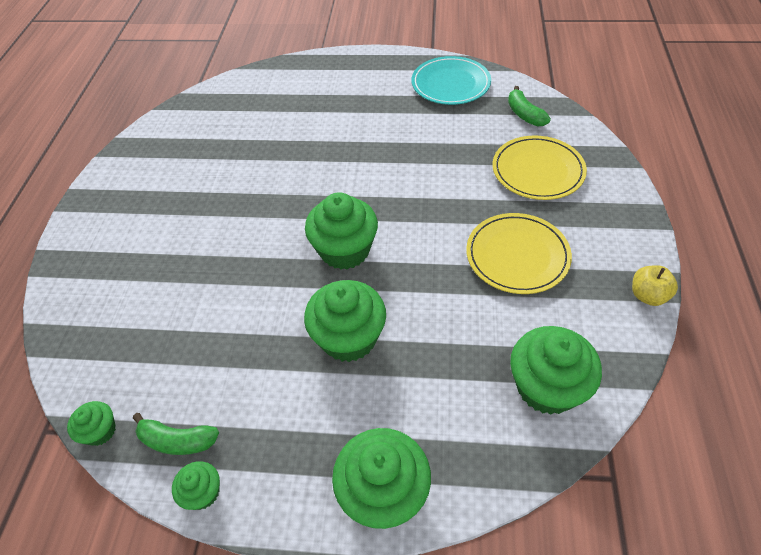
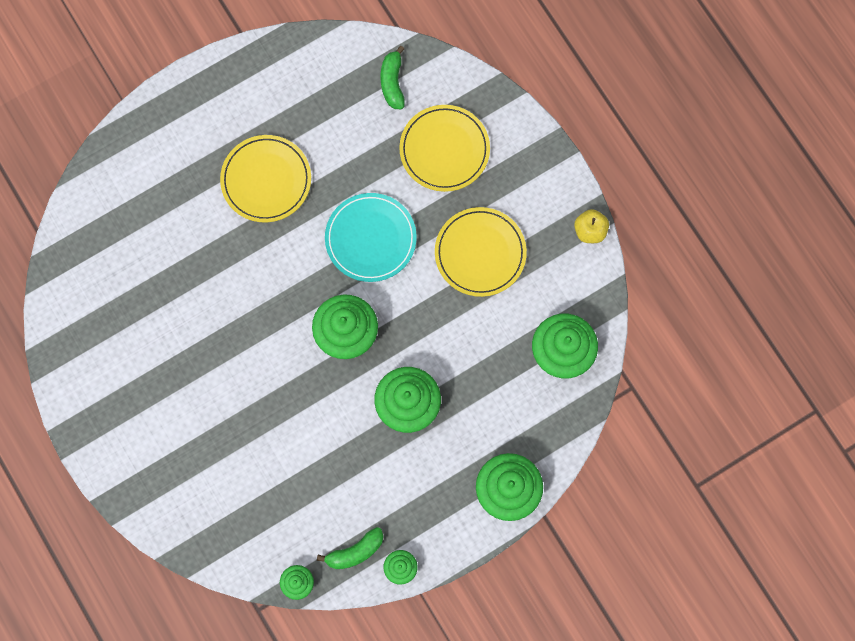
camera: 40 degrees left, 25 degrees up
turquoise plate [411,56,491,105] -> turquoise plate moved to [325,193,417,282]
green banana [508,86,551,126] -> green banana turned 60 degrees clockwise [381,46,405,109]
none -> yellow plate [220,135,311,222]

